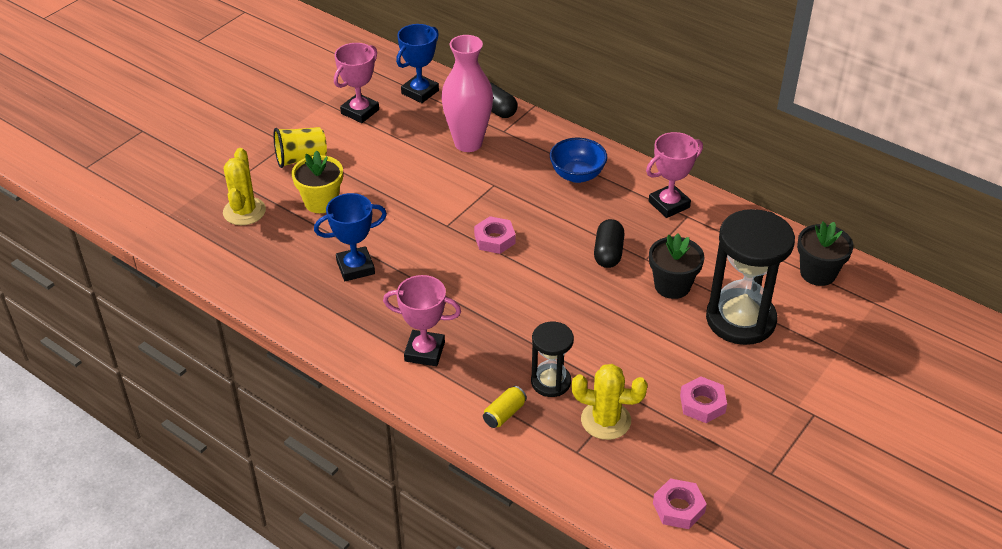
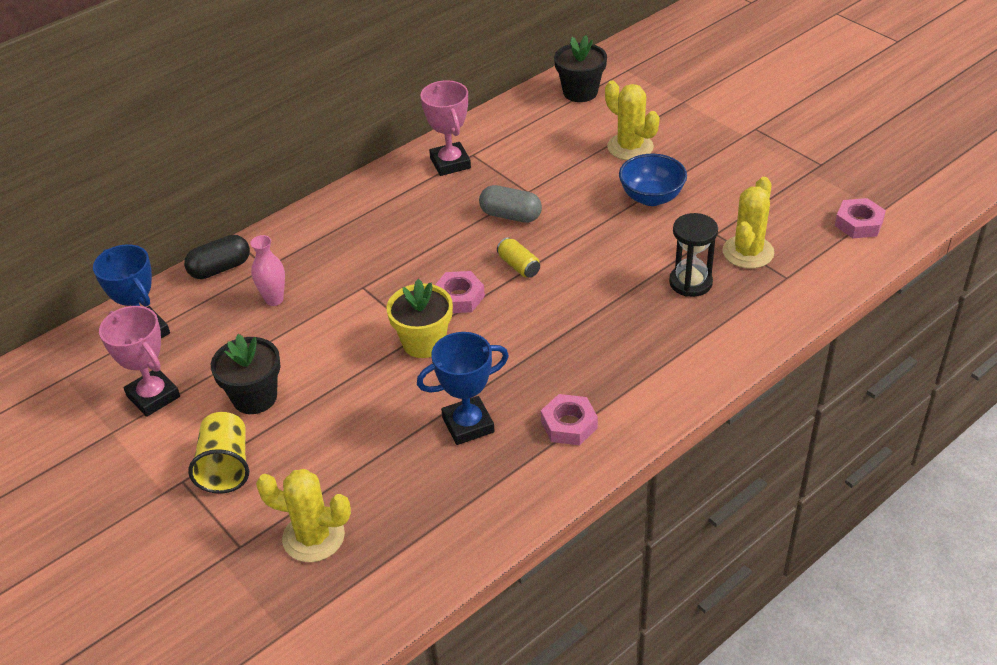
camera: 75 degrees left, 0 degrees up
yellow flower pot [292,150,343,213] -> yellow flower pot moved to [387,279,453,358]
blue trophy [314,193,387,281] -> blue trophy turned 75 degrees clockwise [417,332,509,445]
pink trophy [383,275,461,366] -> none
pink vase [441,35,493,152] -> pink vase [250,235,285,306], size x0.50
yellow can [483,386,527,428] -> yellow can moved to [497,237,540,278]
blue bowl [550,138,607,183] -> blue bowl moved to [619,154,687,206]
black capsule [594,219,625,268] -> grey capsule [479,185,542,223]
black flower pot [649,234,704,299] -> black flower pot moved to [211,334,281,414]
pink nut [680,376,727,423] -> pink nut moved to [541,394,598,445]
black hourglass [706,209,795,345] -> yellow cactus [605,80,660,160]

